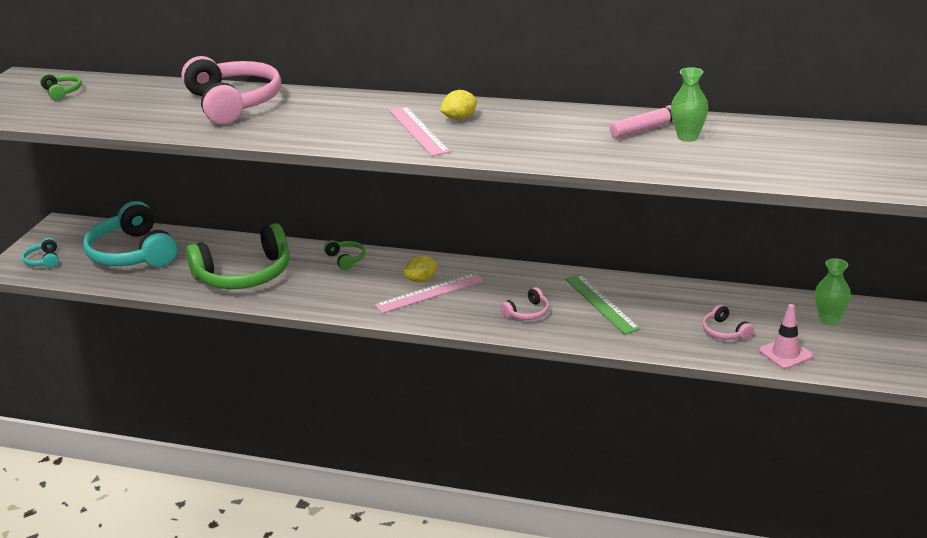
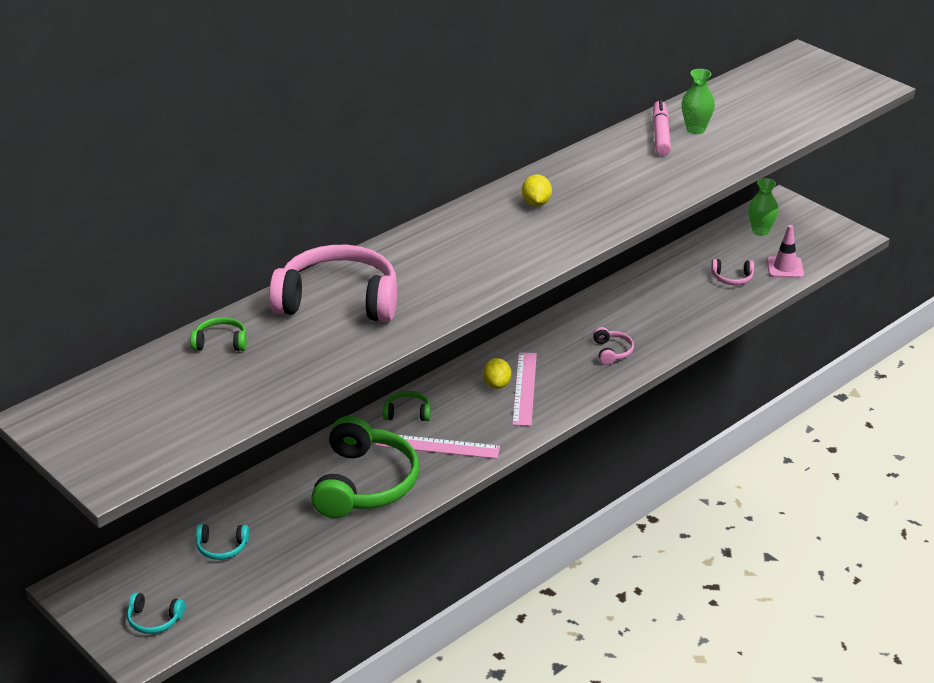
camera: 60 degrees left, 5 degrees up
green headphones [40,73,82,101] -> green headphones moved to [190,317,247,351]
turquoise headphones [83,201,177,267] -> turquoise headphones [196,524,249,560], size x0.43
pink ruler [389,107,450,156] -> pink ruler moved to [375,435,500,459]
green ruler [565,274,640,335] -> none

